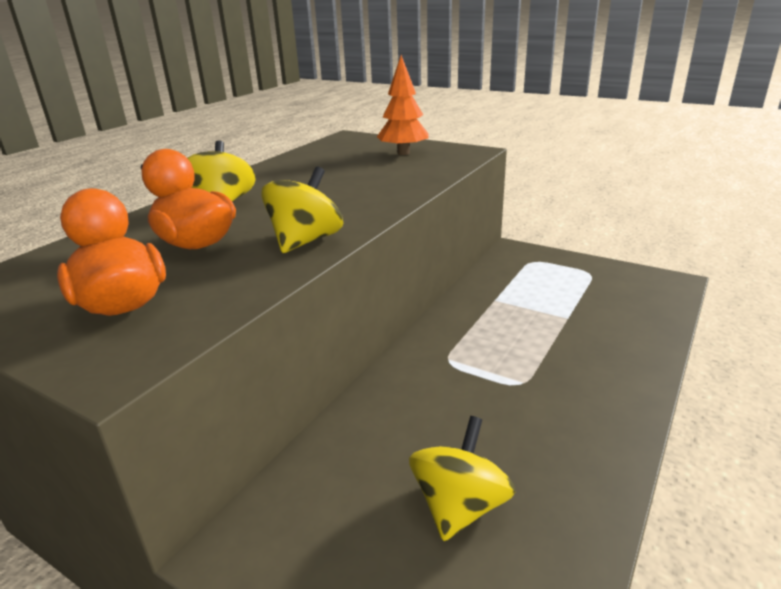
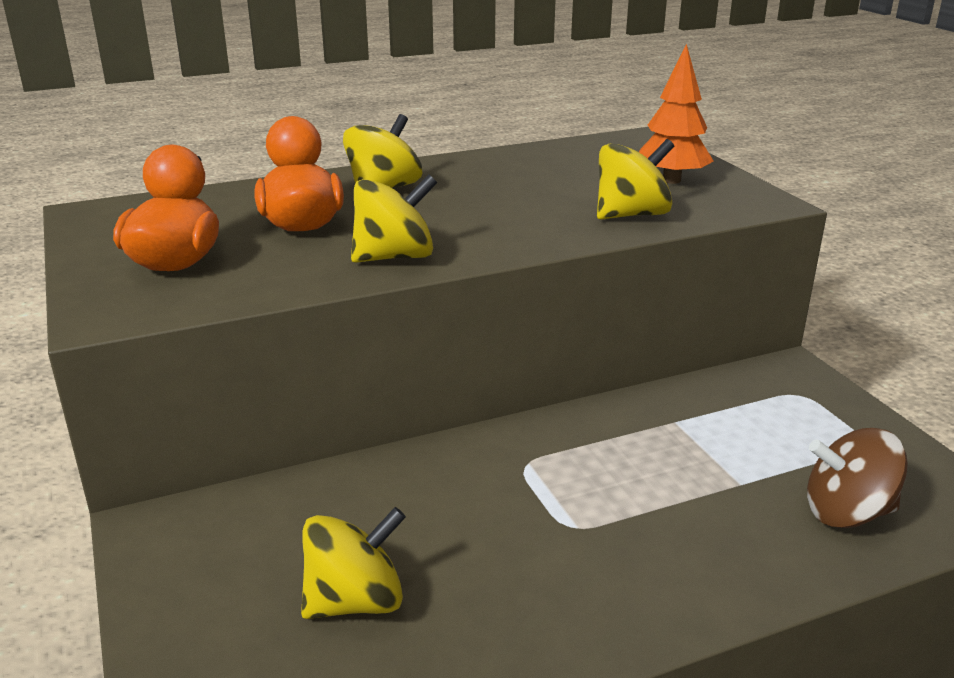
camera: 35 degrees right, 0 degrees up
none -> yellow spinning top [597,139,674,219]
none -> brown spinning top [807,428,908,528]

